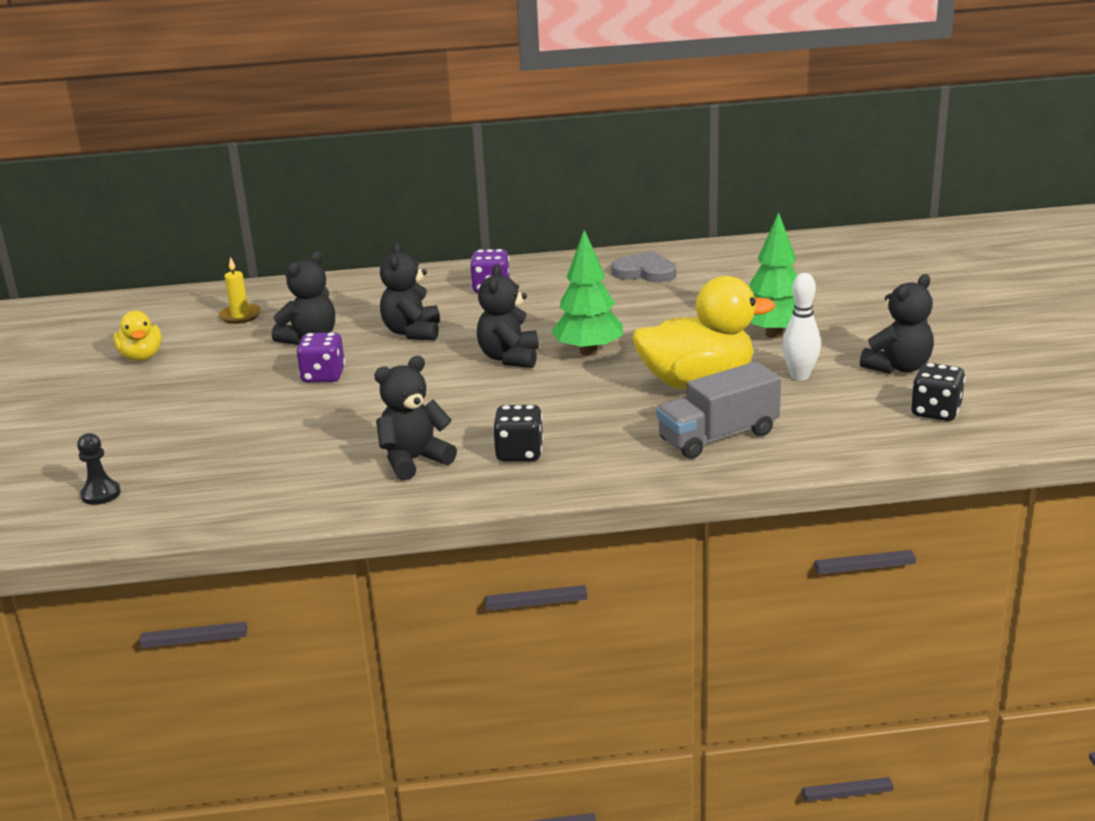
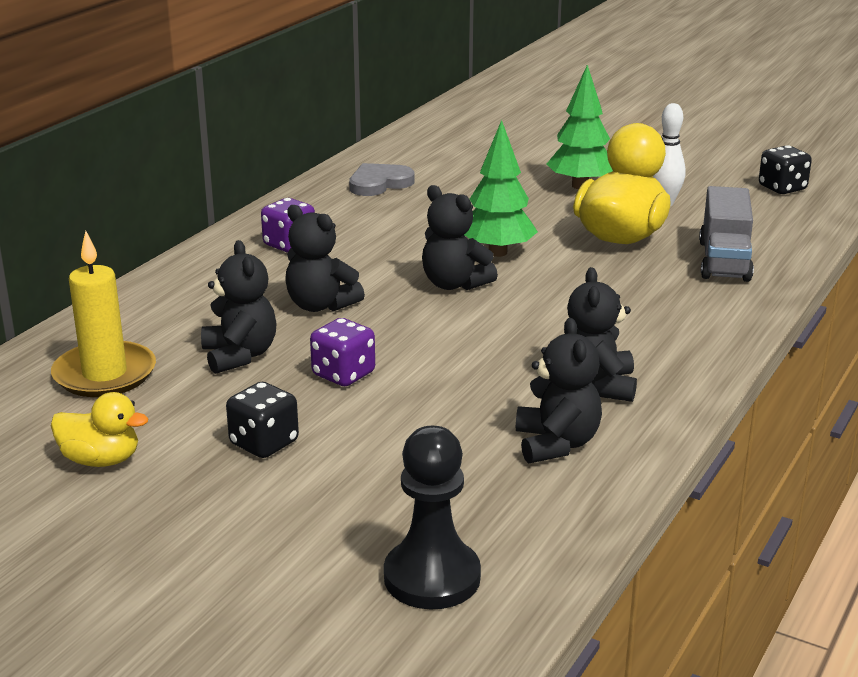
camera: 55 degrees left, 0 degrees up
black pawn [77,433,121,505] -> black pawn [384,426,481,609], size x1.85
yellow candle [219,257,261,324] -> yellow candle [51,231,156,397], size x1.80
black dice [493,405,543,461] -> black dice moved to [226,382,299,458]
black teddy bear [860,274,934,374] -> black teddy bear moved to [516,318,602,464]

